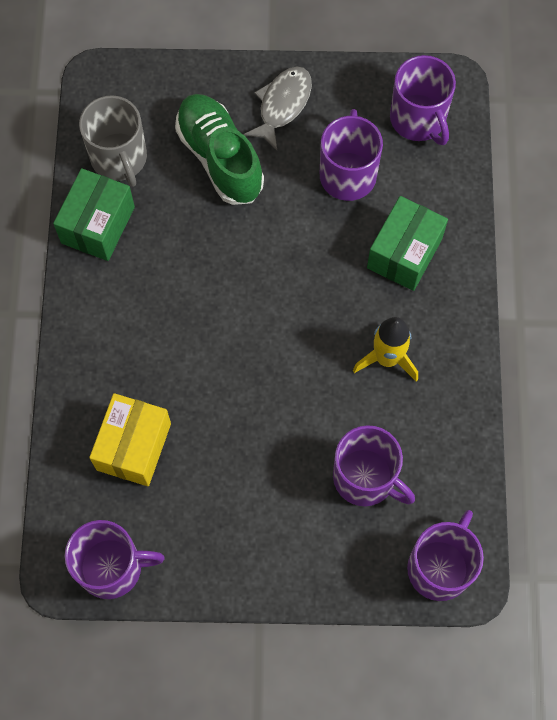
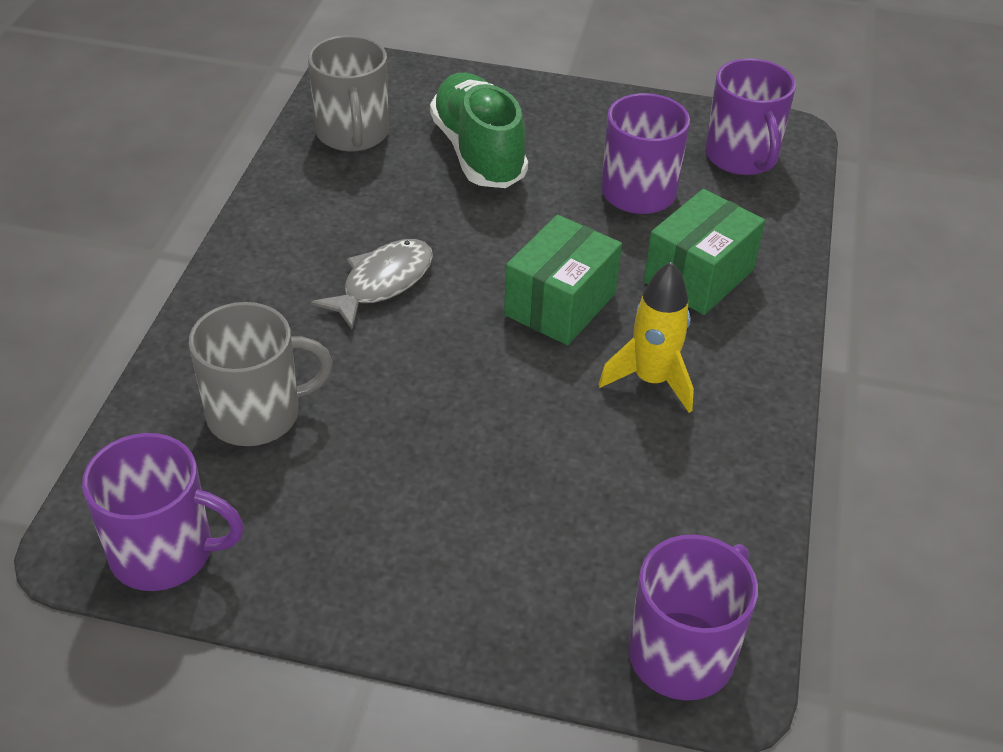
camera: 10 degrees right, 25 degrees down
green box [53,168,135,261] -> green box moved to [504,215,622,345]
yellow box [89,393,171,486] -> grey mug [189,302,333,446]
grey fish [243,66,312,150] -> grey fish moved to [310,239,433,330]
purple mug [333,425,415,506] -> none

